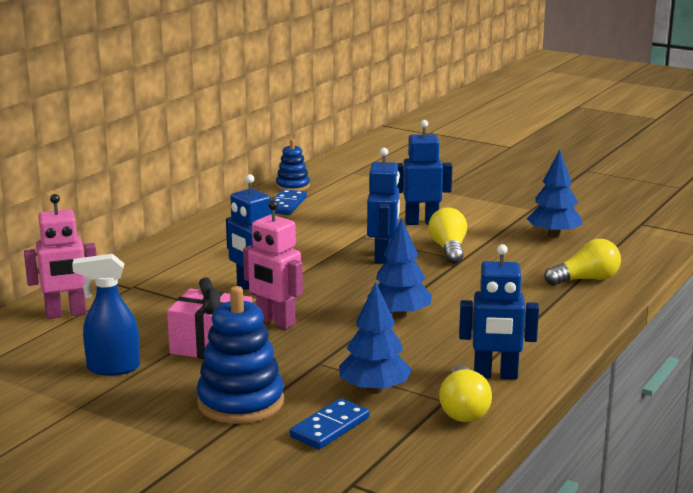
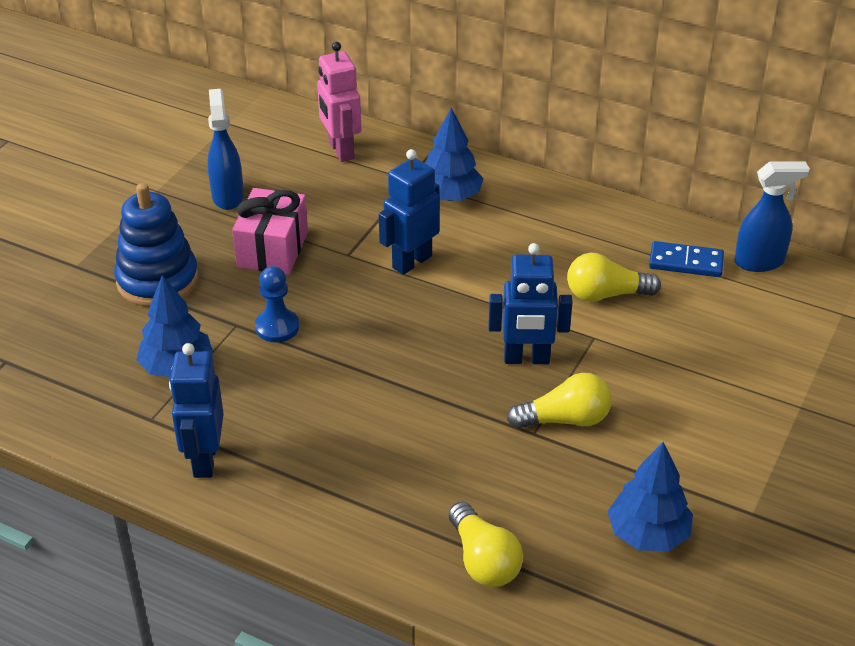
camera: 85 degrees right, 20 degrees up
pink robot [243,200,303,329] -> none
blue stacking toy [276,139,310,191] -> blue spray bottle [734,161,810,272]
blue domino [290,398,369,449] -> none
blue tree [367,218,432,319] -> blue tree moved to [425,108,484,201]
blue robot [397,120,452,225] -> none
yellow light bulb [439,365,492,422] -> yellow light bulb moved to [567,253,661,302]
none -> blue pawn [255,266,299,343]

